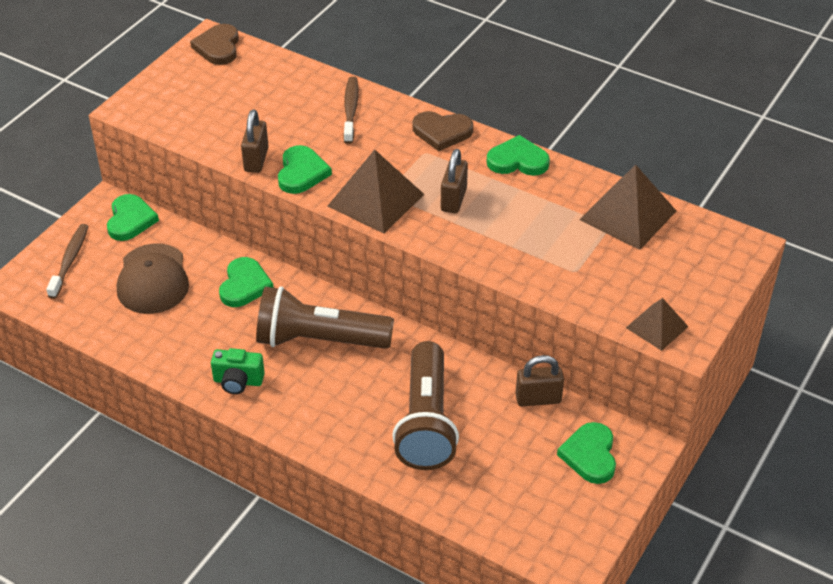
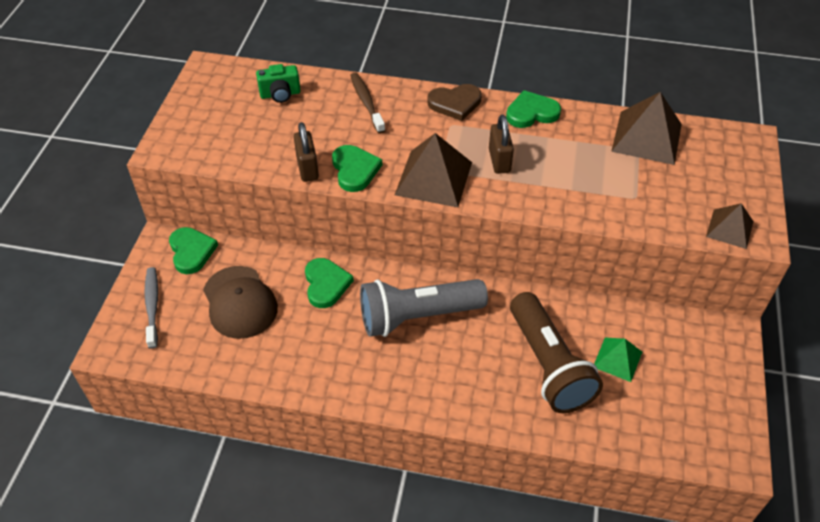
camera: 20 degrees left, 5 degrees up
brown toothbrush [46,224,89,299] -> grey toothbrush [144,267,158,349]
brown heart [190,24,239,65] -> none
green camera [211,348,265,394] -> green camera moved to [256,64,301,103]
brown flashlight [256,286,394,349] -> grey flashlight [360,279,488,337]
brown padlock [516,355,564,406] -> none
green heart [557,422,616,484] -> none
none -> green pyramid [594,338,642,382]

